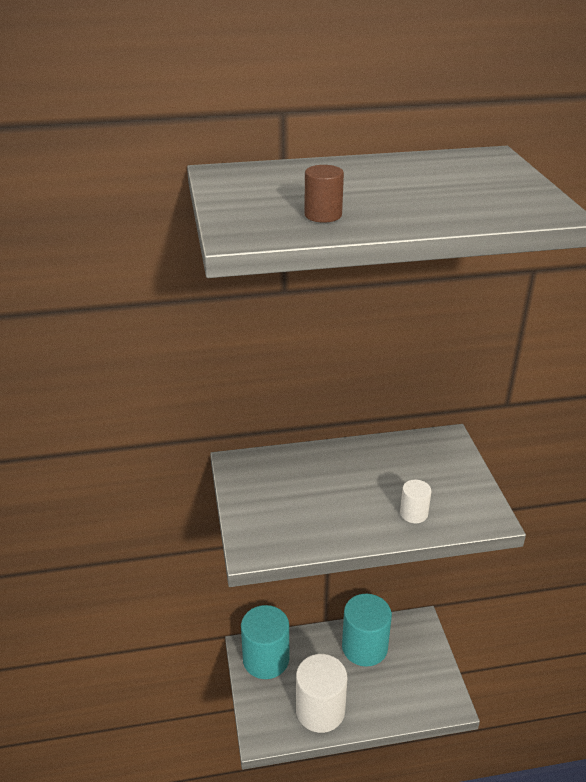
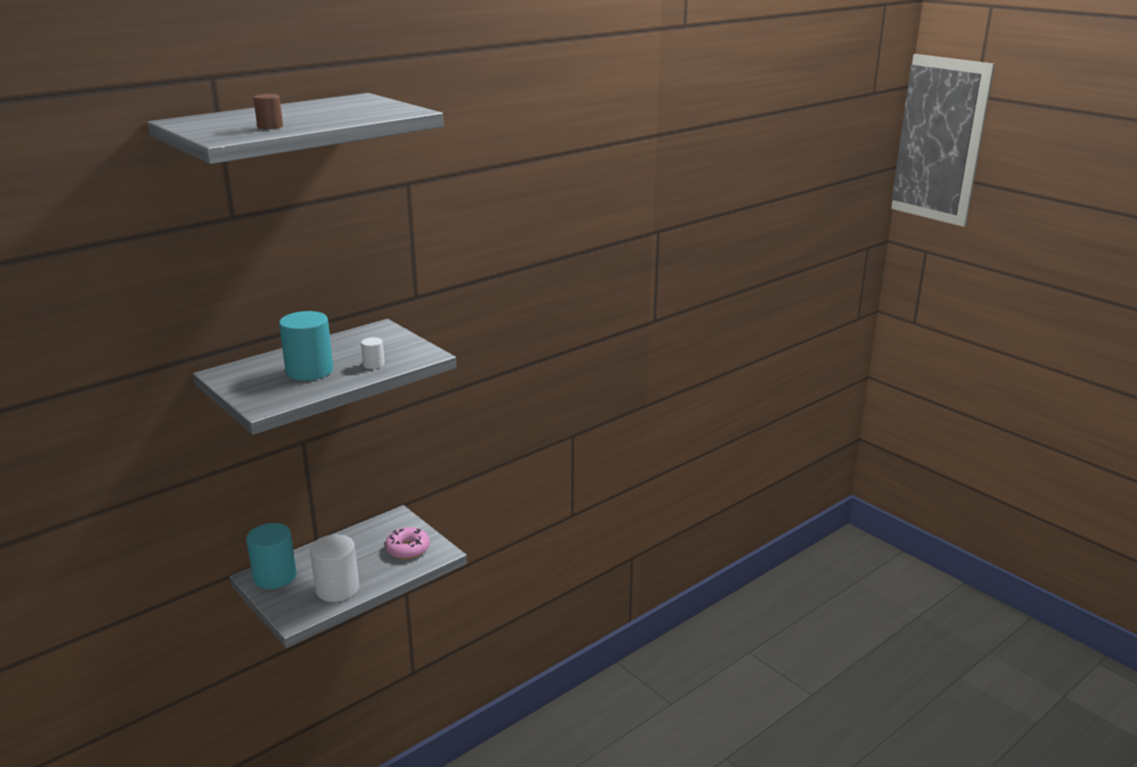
camera: 30 degrees left, 10 degrees down
turquoise cylinder [342,594,392,667] -> turquoise cylinder moved to [279,311,333,381]
none -> pink donut [385,527,430,559]

